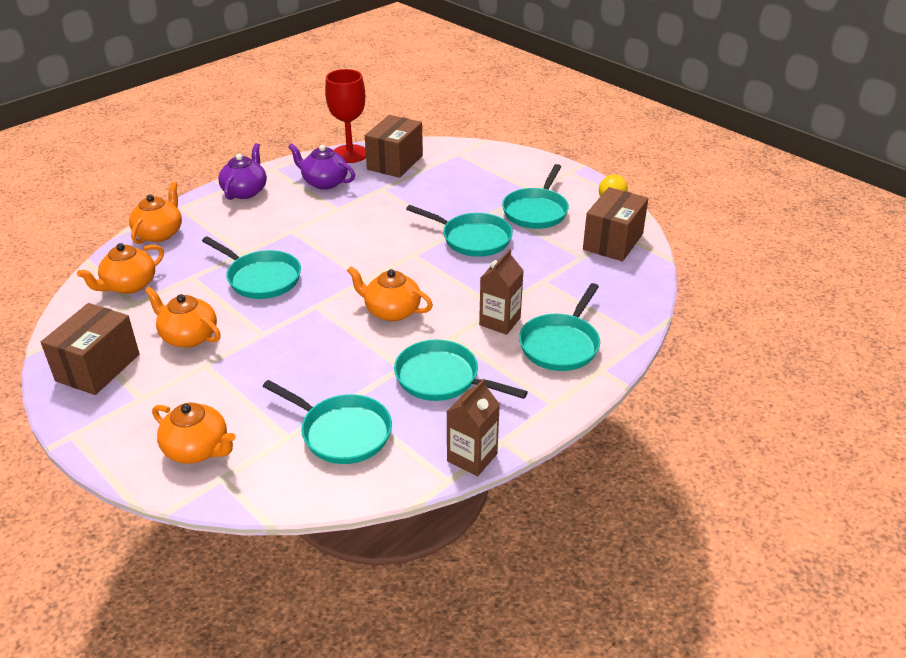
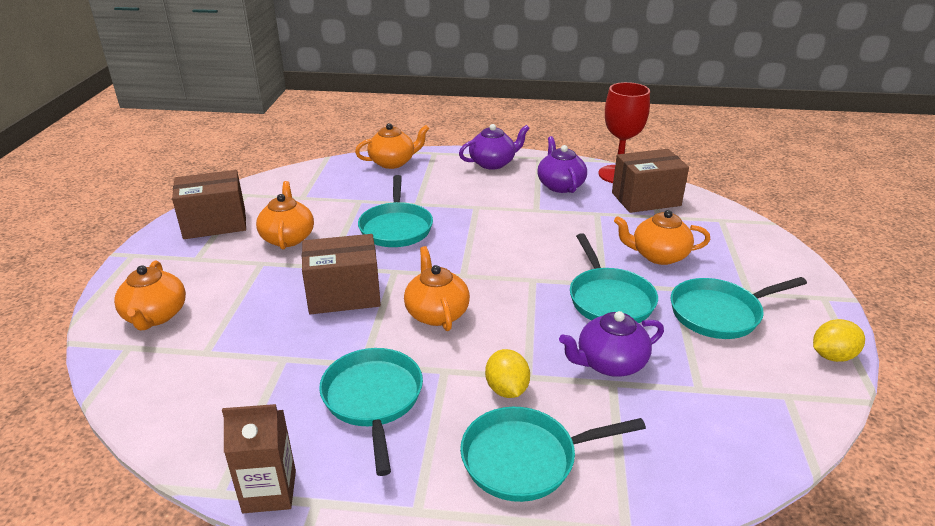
camera: 50 degrees right, 5 degrees down
orange teapot [77,243,164,294] -> orange teapot moved to [614,210,710,265]
turquoise pan [263,380,392,464] -> none
brown carton [479,249,524,335] -> yellow lemon [485,349,530,398]
brown box [583,187,649,261] -> brown box moved to [302,234,381,314]
none -> purple teapot [559,311,664,377]

